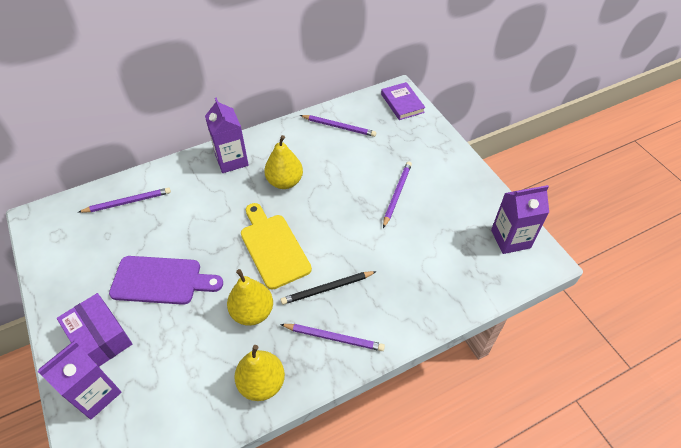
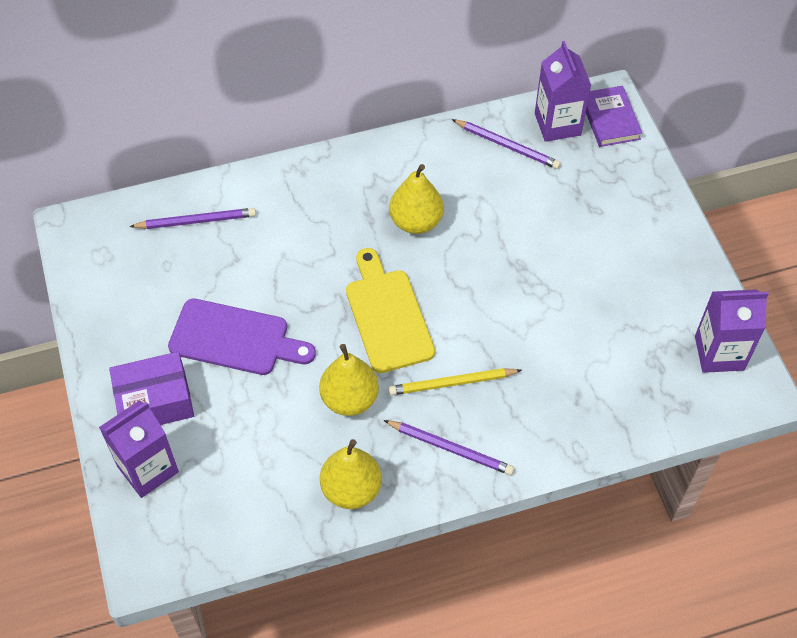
camera: 10 degrees right, 5 degrees up
purple box [57,293,132,367] -> purple box turned 75 degrees counterclockwise [109,352,194,425]
purple carton [205,97,249,173] -> purple carton moved to [535,41,591,142]
black pencil [281,271,377,305] -> yellow pencil [388,368,522,395]
purple pencil [383,161,412,228] -> none

